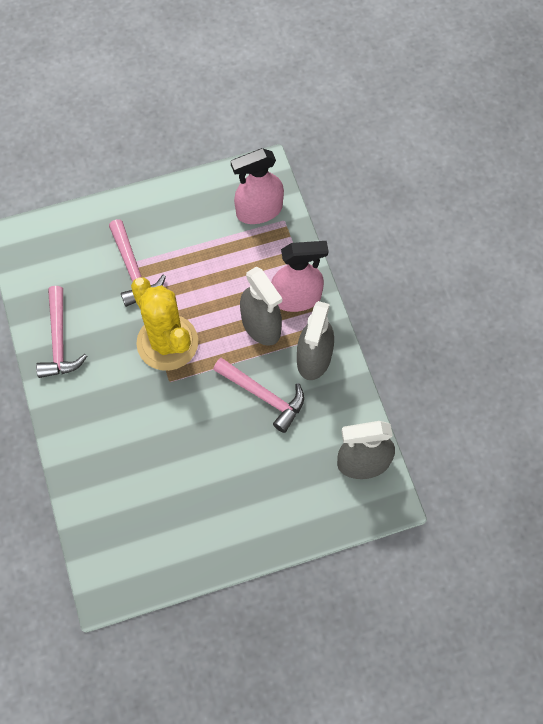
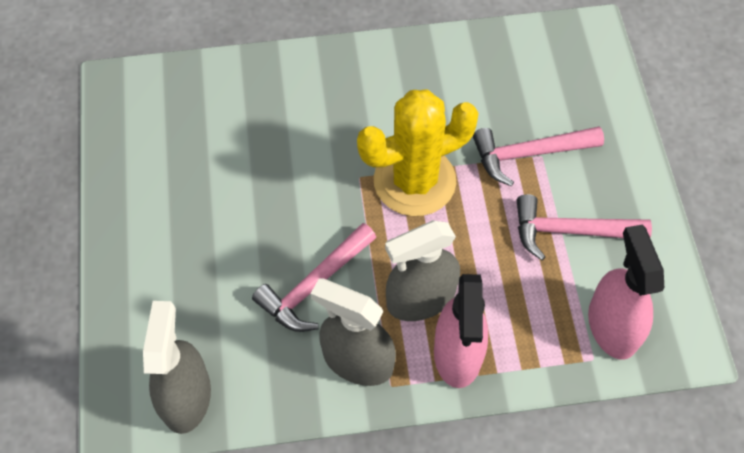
camera: 100 degrees right, 5 degrees down
pink hammer [36,286,87,378] -> pink hammer moved to [517,194,652,260]

